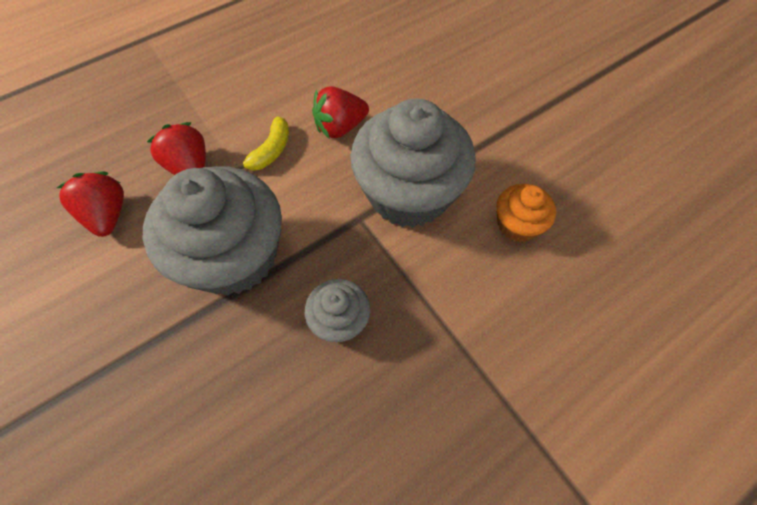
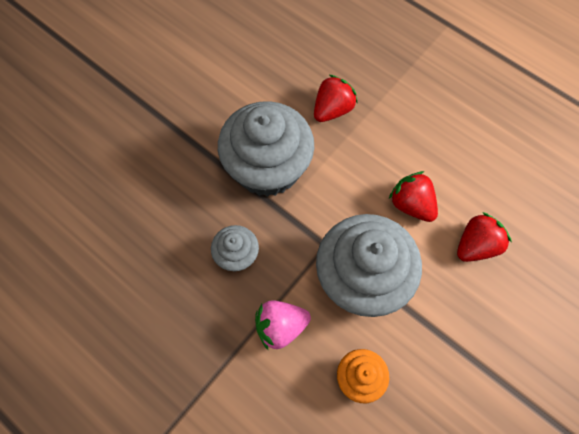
camera: 75 degrees right, 5 degrees up
red strawberry [57,172,124,237] -> red strawberry moved to [457,212,512,262]
yellow banana [234,116,289,171] -> none
none -> pink strawberry [255,300,311,350]

